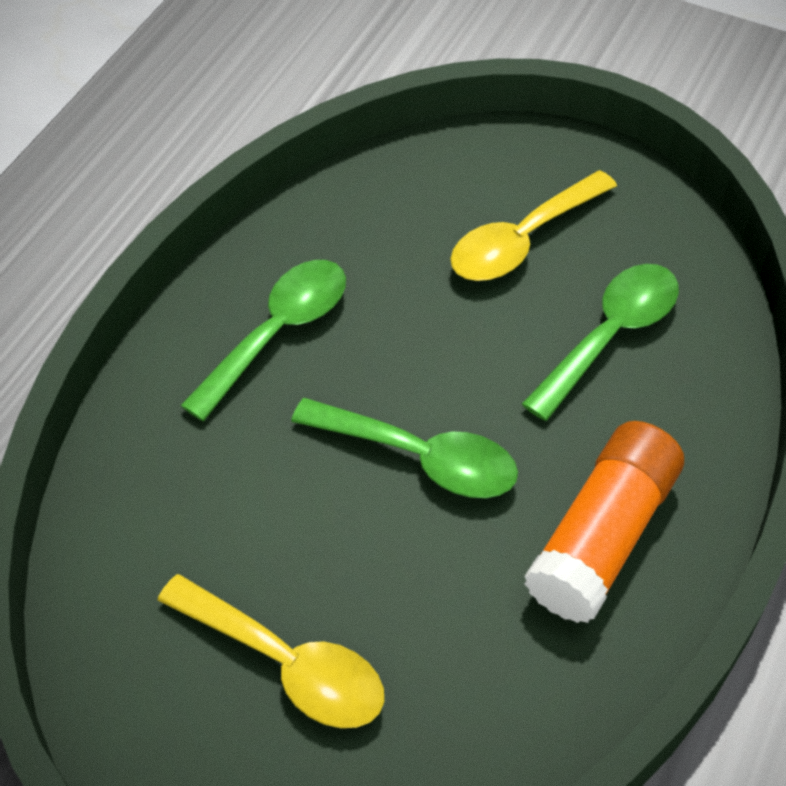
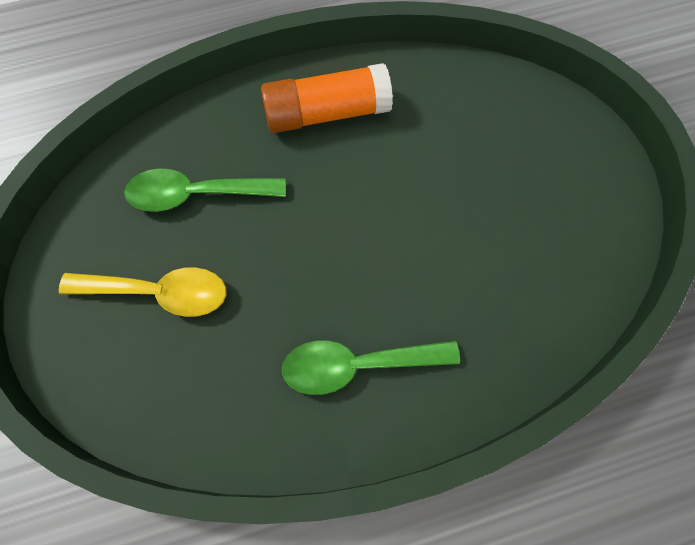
camera: 135 degrees left, 15 degrees up
yellow spoon [158,574,384,728] -> none
green spoon [291,398,518,498] -> none

